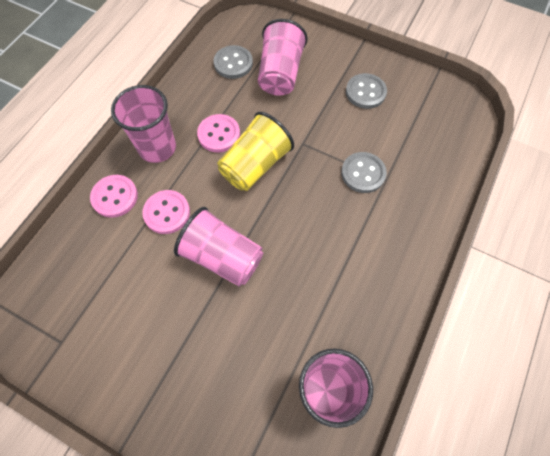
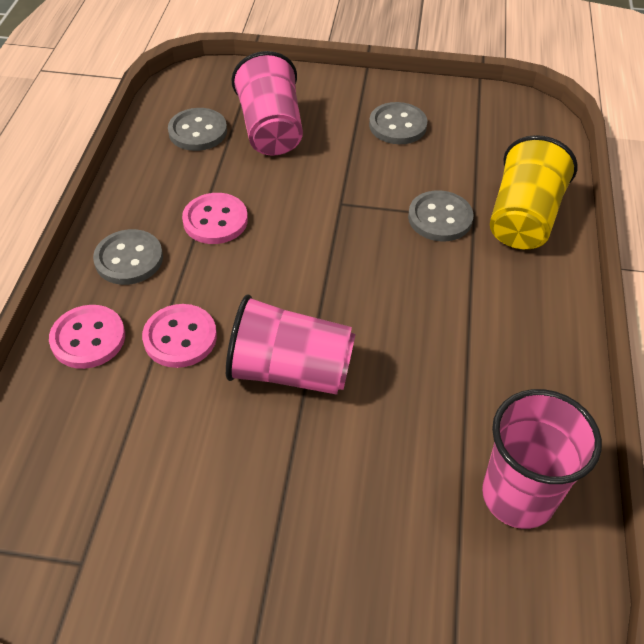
camera: 20 degrees left, 15 degrees down
pink cup [111,85,176,163] -> grey button [93,229,163,285]
yellow cup [217,112,294,191] -> yellow cup moved to [490,135,578,249]

